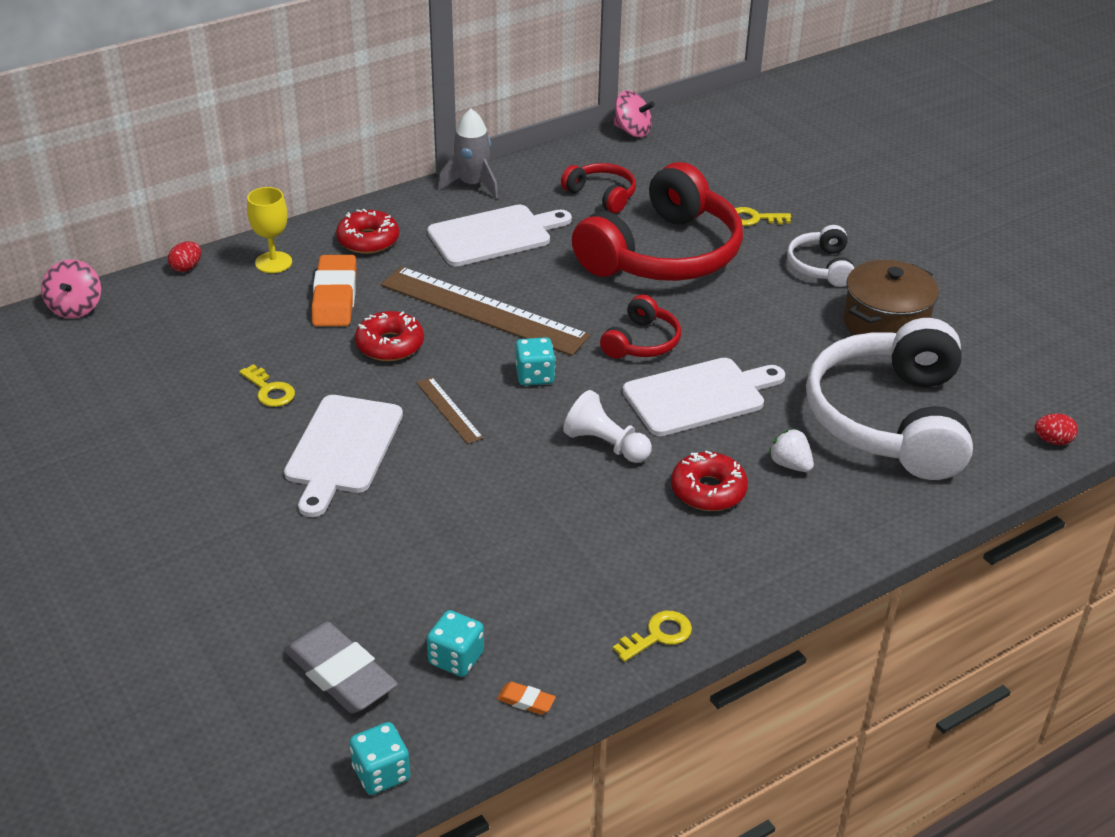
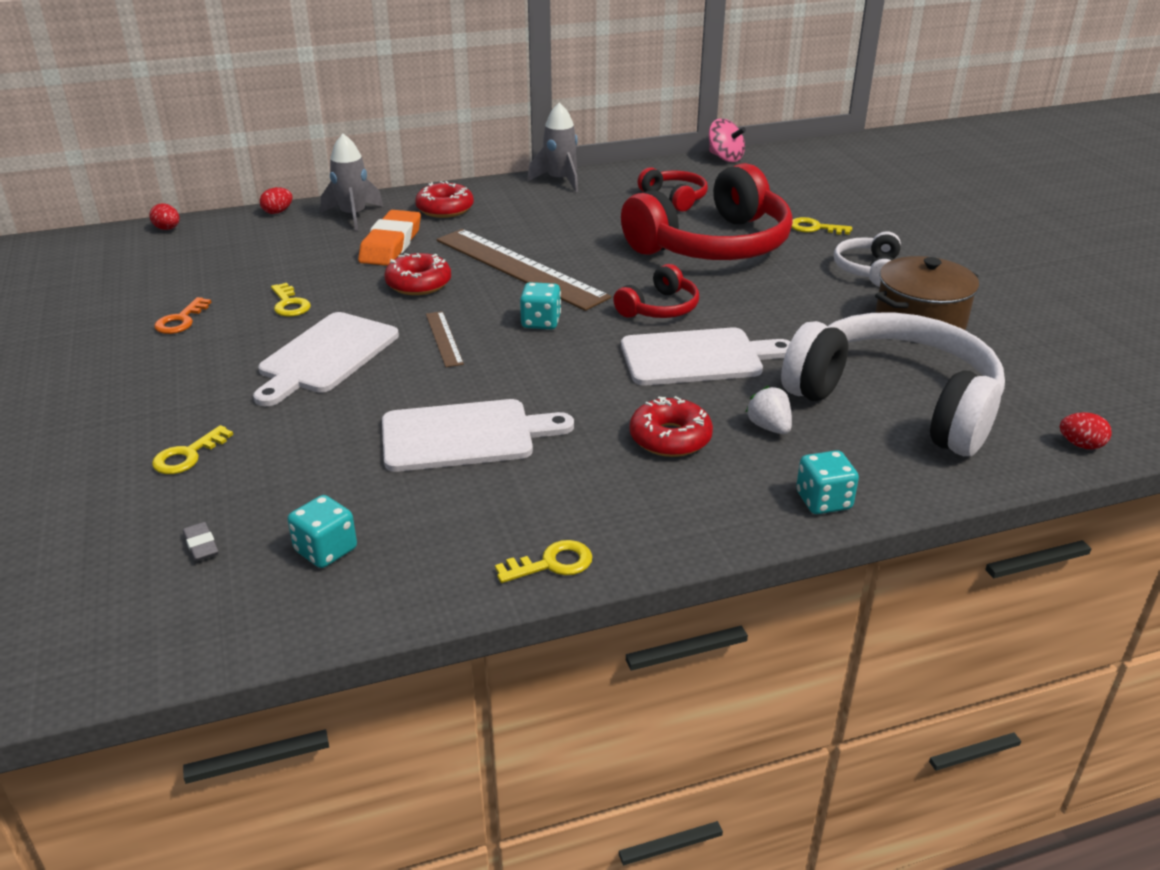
camera: 15 degrees right, 5 degrees down
pink spinning top [41,259,101,318] -> red egg [150,203,180,230]
yellow goblet [247,187,292,273] -> grey rocket [321,134,383,231]
grey eraser [284,622,398,713] -> grey eraser [183,522,218,561], size x0.43
turquoise dice [349,722,410,795] -> turquoise dice moved to [796,450,859,514]
white cutting board [427,204,572,266] -> white cutting board moved to [382,399,574,472]
orange eraser [497,682,556,715] -> none
white pawn [563,390,652,463] -> none
white headphones [806,318,973,480] -> white headphones turned 105 degrees clockwise [781,313,1005,456]
none -> yellow key [152,425,233,474]
none -> orange key [154,297,211,334]

